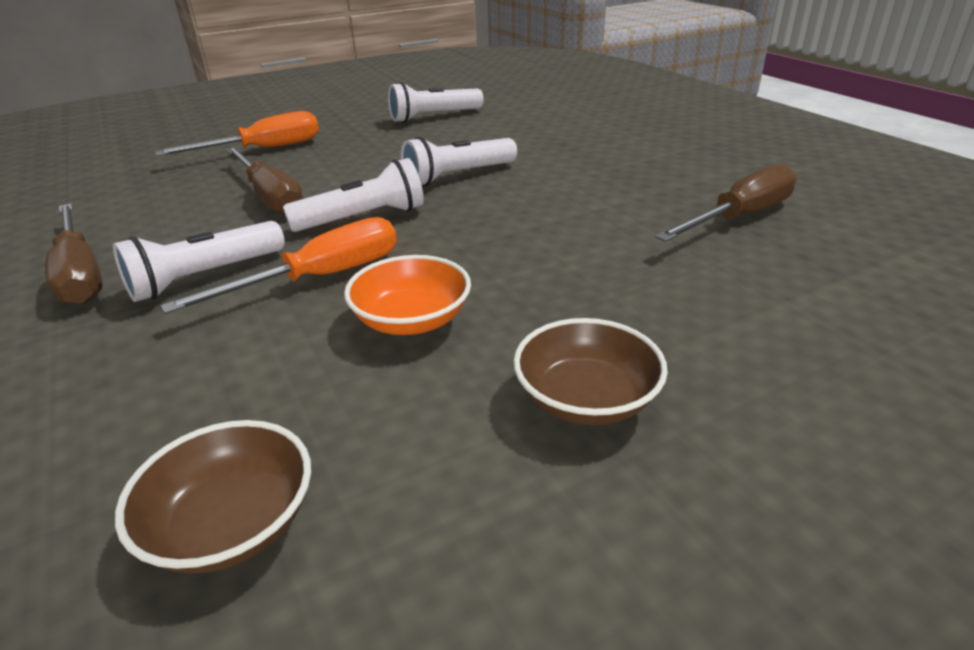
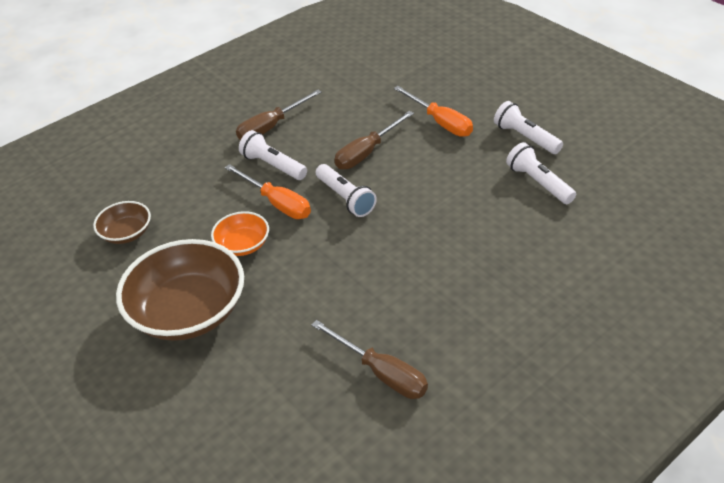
camera: 80 degrees right, 10 degrees up
white flashlight [401,137,517,187] -> white flashlight moved to [494,101,563,154]
brown bowl [513,318,668,425] -> brown bowl [116,239,244,341], size x1.99

